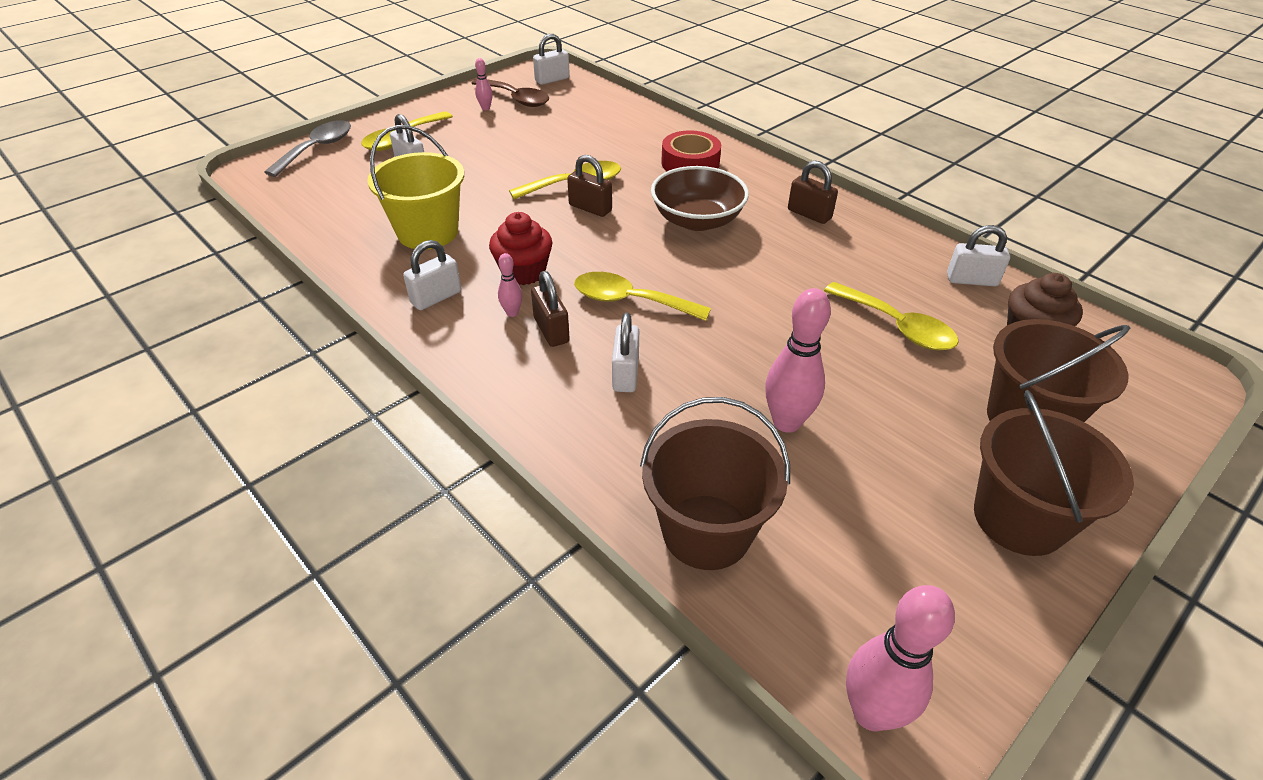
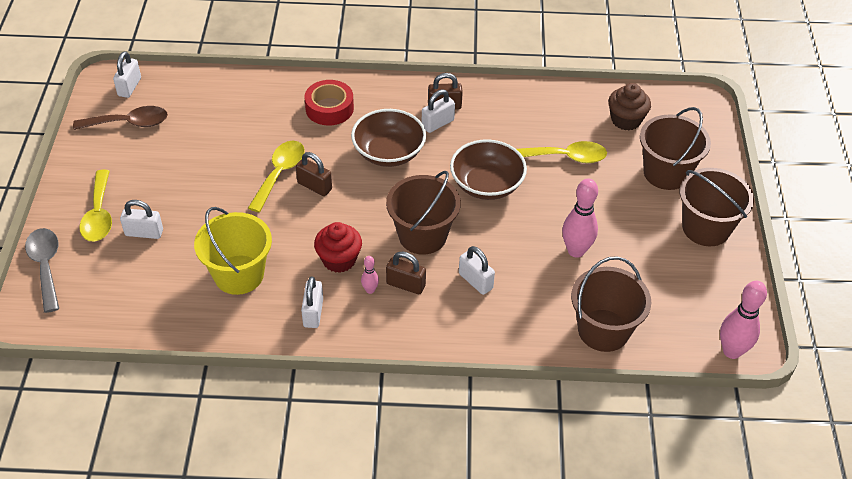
camera: 45 degrees left, 5 degrees up
pink bowling pin [475,58,493,110] -> none
brown padlock [567,155,612,217] -> brown padlock turned 45 degrees clockwise [296,152,332,196]
yellow spoon [574,272,711,321] -> brown bucket [386,171,461,255]
white padlock [947,225,1010,286] -> white padlock moved to [422,89,455,133]
none -> brown bowl [450,139,527,200]

